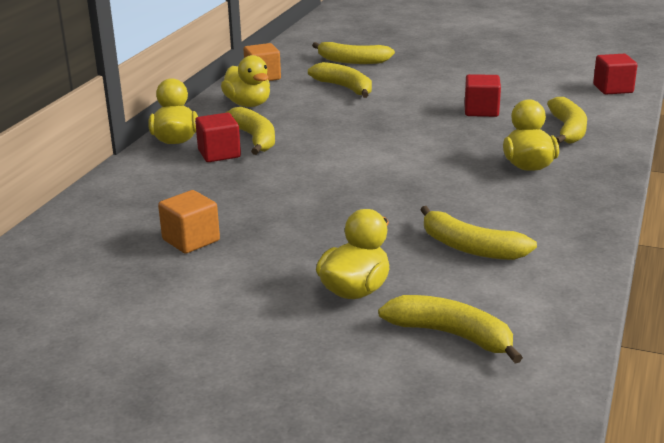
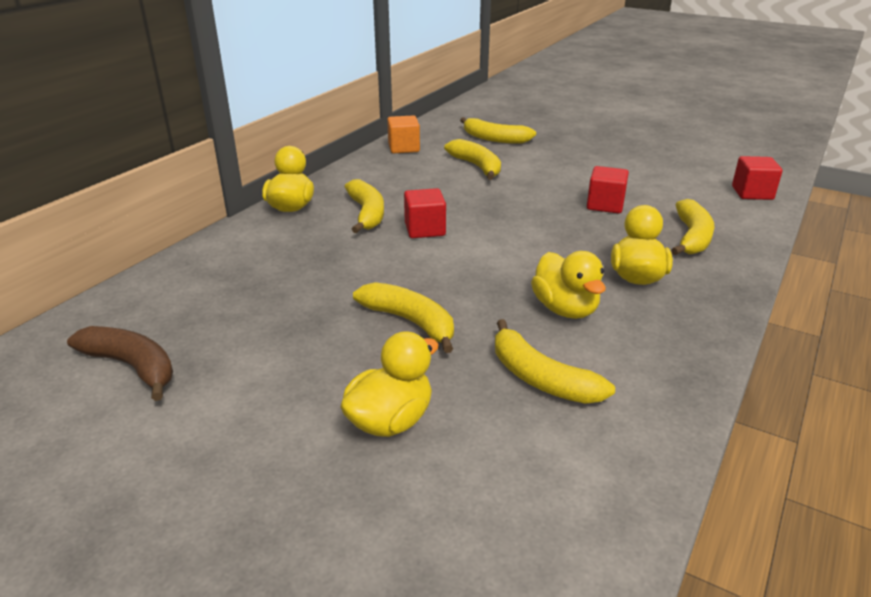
camera: 10 degrees right, 5 degrees up
orange cube [158,190,220,254] -> none
red cube [195,113,241,162] -> red cube moved to [404,188,446,238]
yellow duck [221,55,270,107] -> yellow duck moved to [531,251,606,319]
yellow banana [378,295,523,364] -> yellow banana moved to [353,282,454,353]
none -> brown banana [67,326,173,401]

